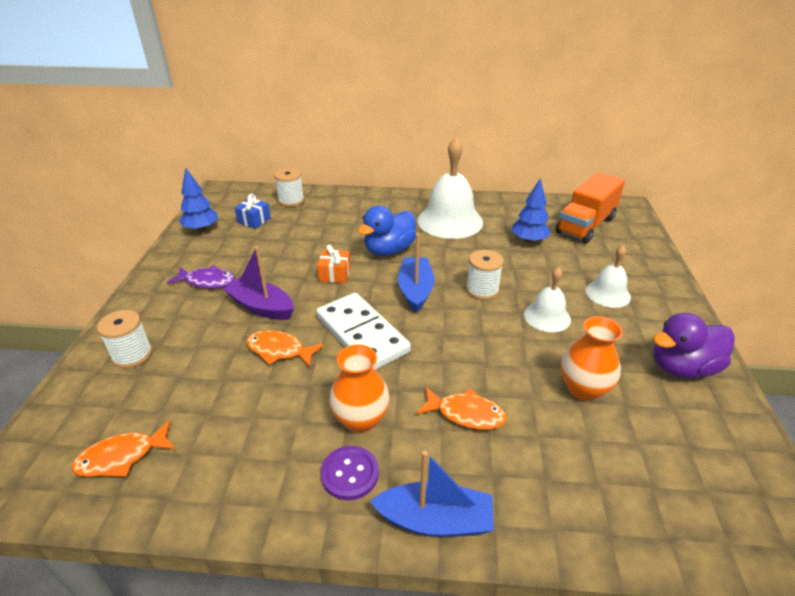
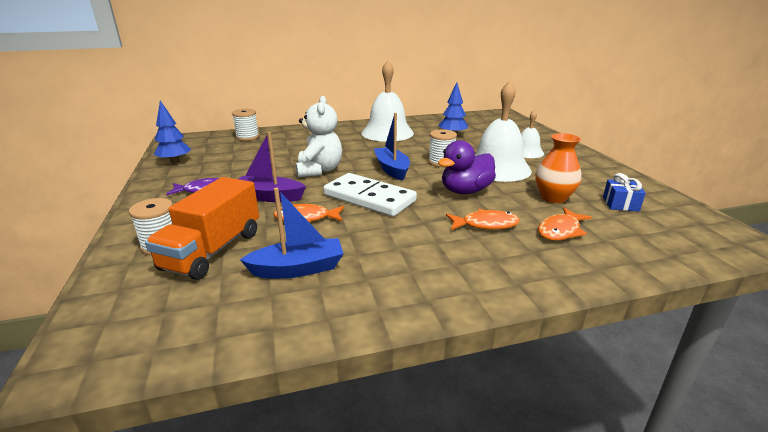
camera: 20 degrees left, 10 degrees down
orange fish [72,420,176,477] -> orange fish moved to [538,207,592,241]
blue gift [235,193,271,229] -> blue gift moved to [603,173,646,212]
orange gift [317,245,351,283] -> white teddy bear [296,96,342,178]
purple button [321,446,379,500] -> none
orange vase [329,344,390,433] -> none
blue duck [358,205,416,256] -> none
blue boat [370,450,494,537] -> blue boat moved to [240,188,343,279]
white bell [524,267,571,332] -> white bell [475,81,532,182], size x1.82
orange truck [556,172,625,243] -> orange truck moved to [145,177,259,280]
purple duck [653,313,735,378] -> purple duck moved to [438,140,496,194]

